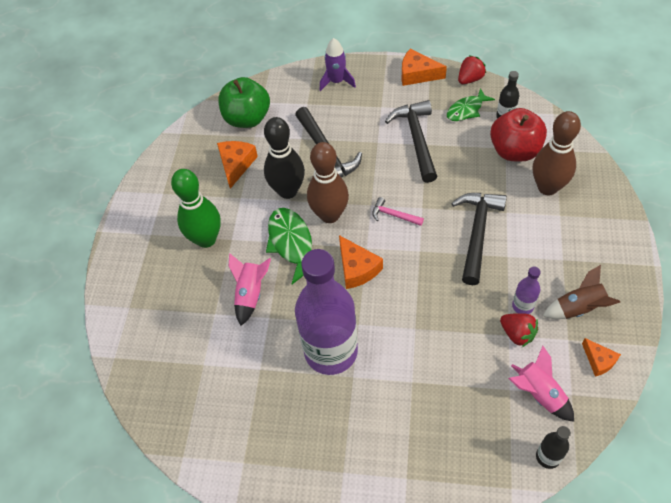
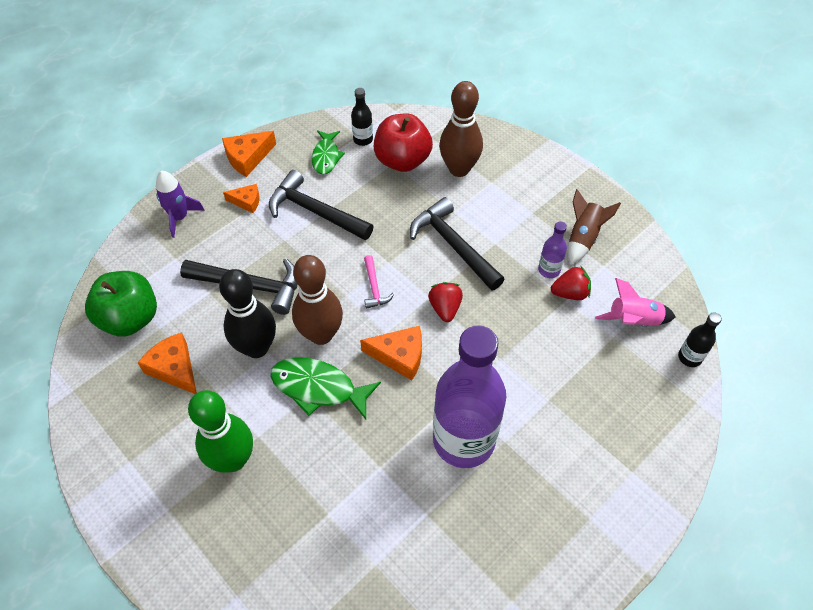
camera: 55 degrees left, 0 degrees up
pink rocket [229,253,271,326] -> none
pink hammer [372,197,424,226] -> pink hammer turned 75 degrees counterclockwise [364,255,394,309]
red strawberry [458,55,486,84] -> red strawberry moved to [428,282,463,322]
orange cheese [582,338,621,377] -> orange cheese moved to [223,184,260,213]

